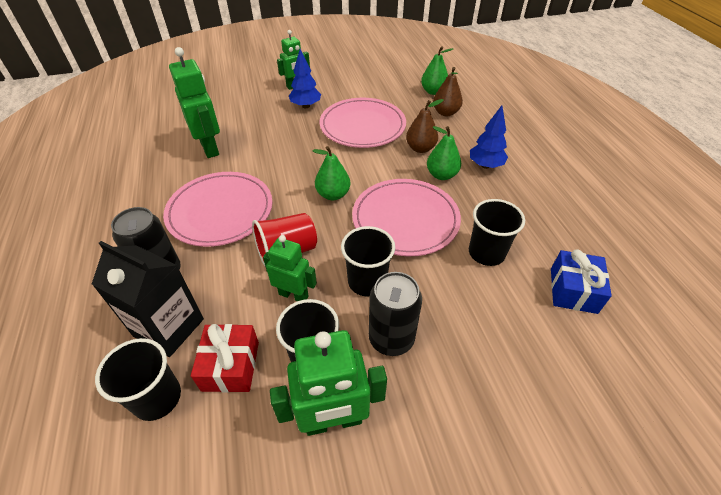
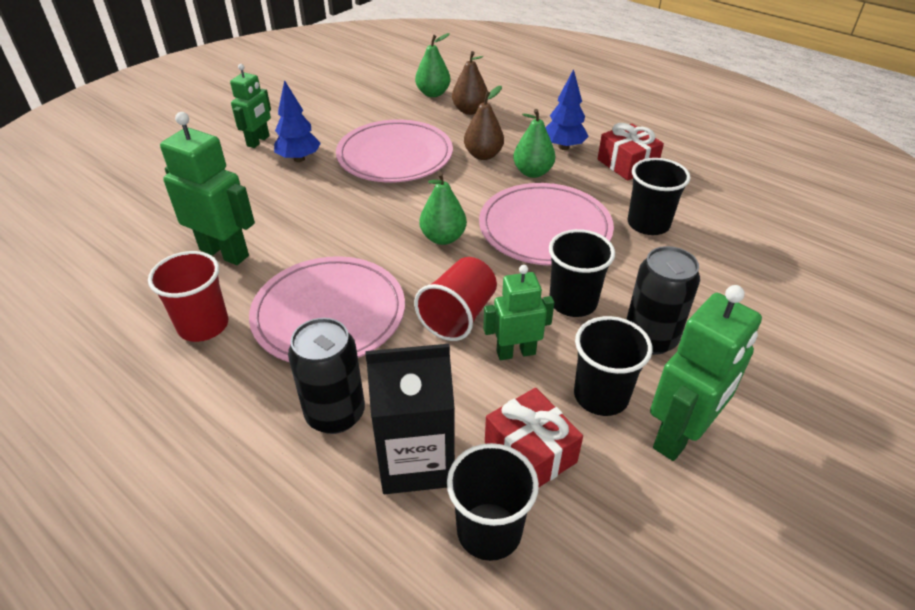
camera: 35 degrees left, 5 degrees down
blue gift [551,249,612,314] -> none
none -> red cup [148,251,228,342]
none -> red gift [598,123,664,181]

